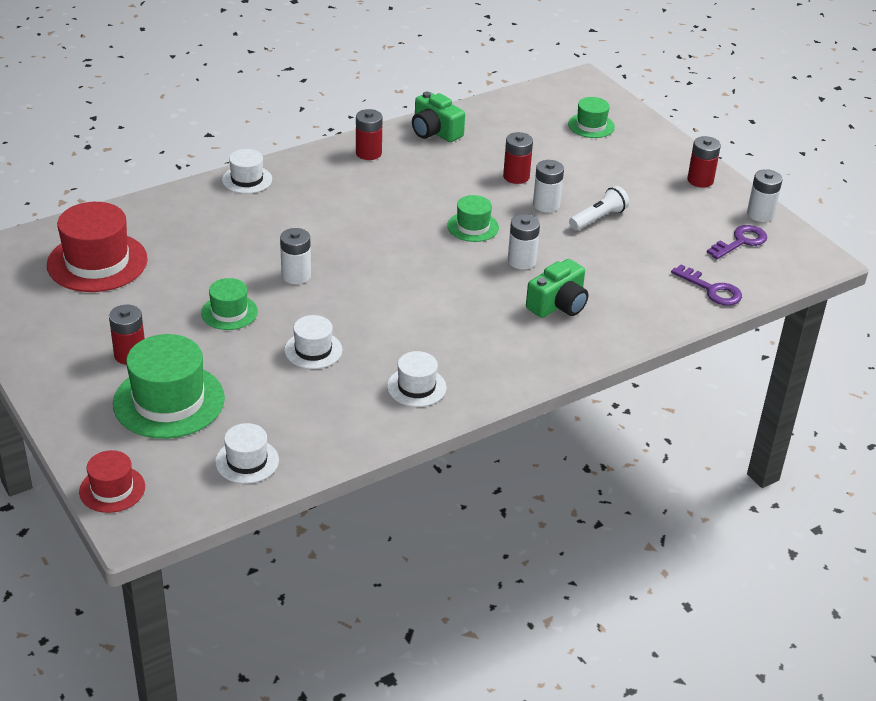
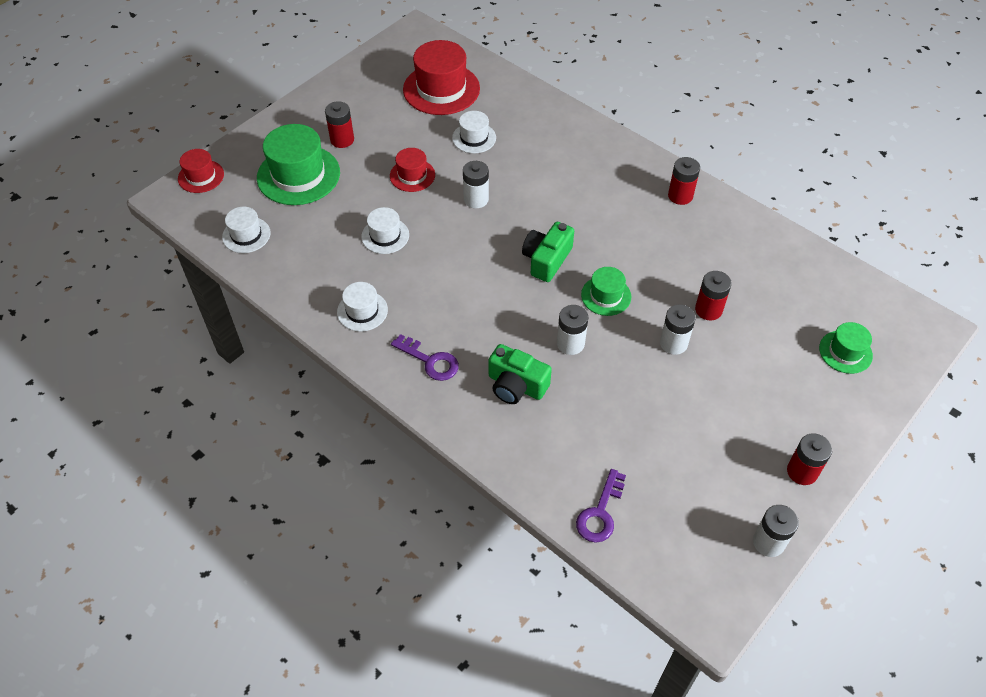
camera: 75 degrees right, 15 degrees up
green hat [201,278,258,330] -> red hat [390,148,435,192]
white hat [222,149,272,194] -> white hat moved to [452,111,496,153]
green camera [412,92,465,142] -> green camera moved to [522,222,574,282]
white flashlight [569,186,629,230] -> none
purple key [707,225,767,259] -> purple key moved to [391,334,459,381]

